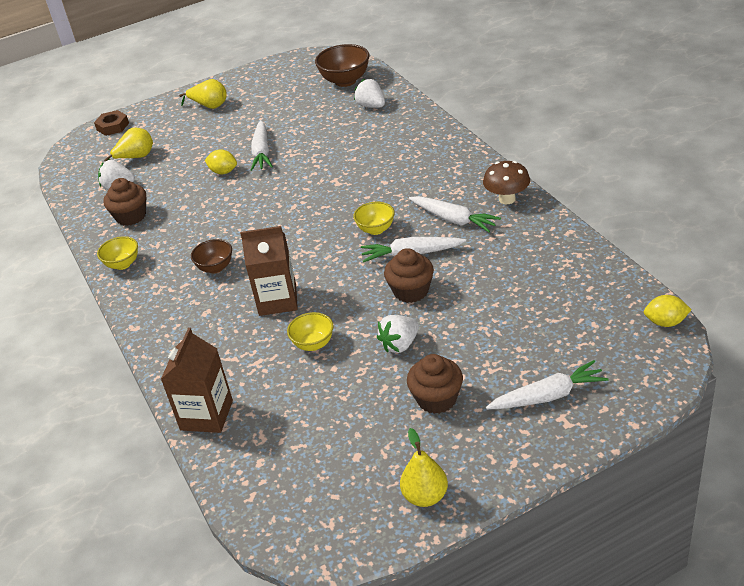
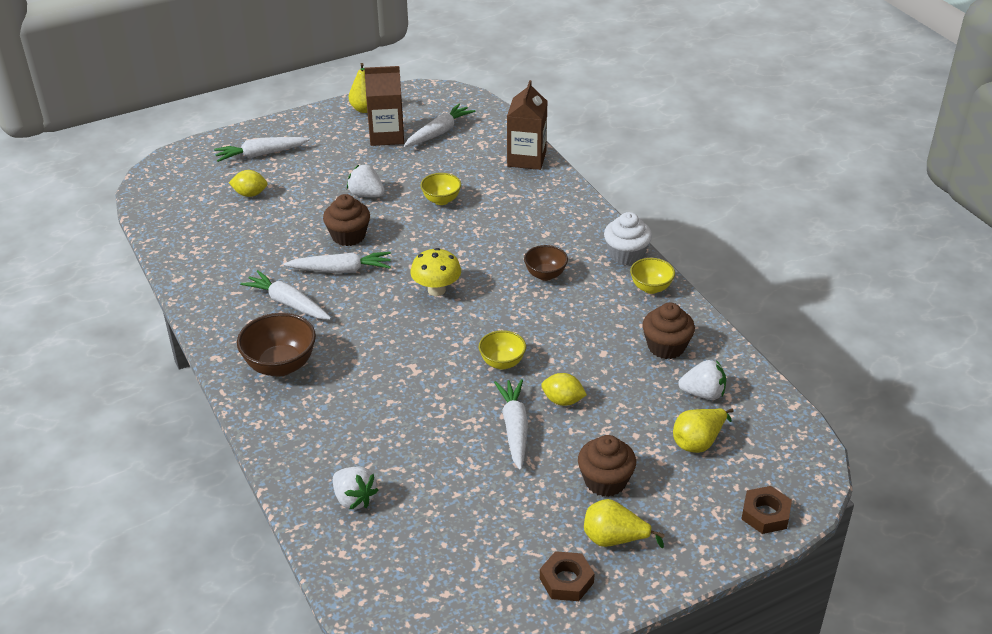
camera: 175 degrees right, 0 degrees up
brown carton [240,226,298,316] -> brown carton moved to [364,66,404,146]
brown bowl [315,44,369,87] -> brown bowl moved to [237,313,316,376]
yellow bowl [353,201,395,235] -> yellow bowl moved to [479,330,526,369]
white strawberry [377,315,419,353] -> white strawberry turned 105 degrees counterclockwise [347,164,385,197]
brown cupcake [407,354,463,414] -> brown cupcake moved to [578,435,636,497]
brown mushroom [483,161,530,205] -> none
yellow lemon [644,295,692,327] -> yellow lemon moved to [229,170,267,197]
none -> white carrot [404,103,475,147]
none -> yellow mushroom [410,248,461,296]
none -> brown nut [540,551,595,601]
none -> white cupcake [604,212,652,265]

